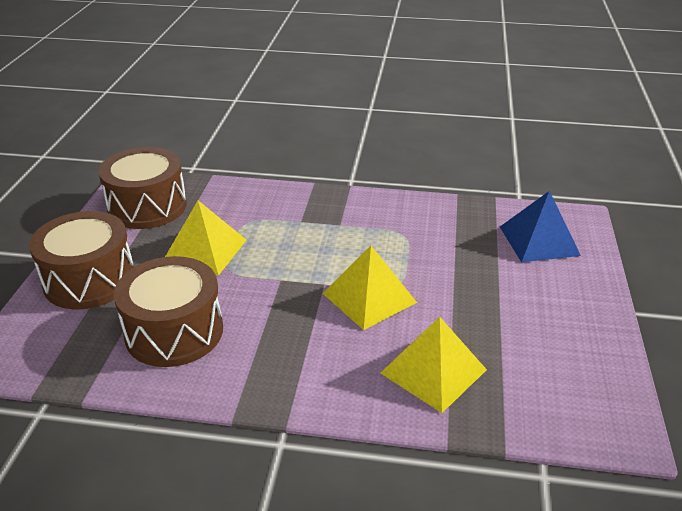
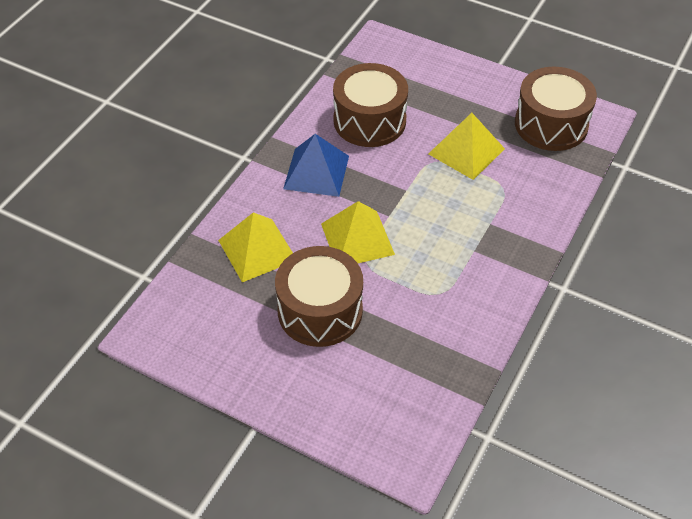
camera: 110 degrees right, 15 degrees up
brown drum [29,211,134,309] -> brown drum moved to [275,246,363,347]
blue pyramid [500,191,581,262] -> blue pyramid moved to [283,134,349,197]

